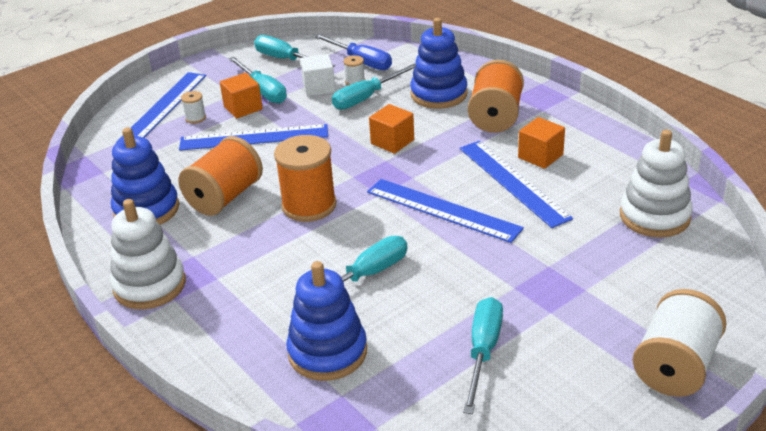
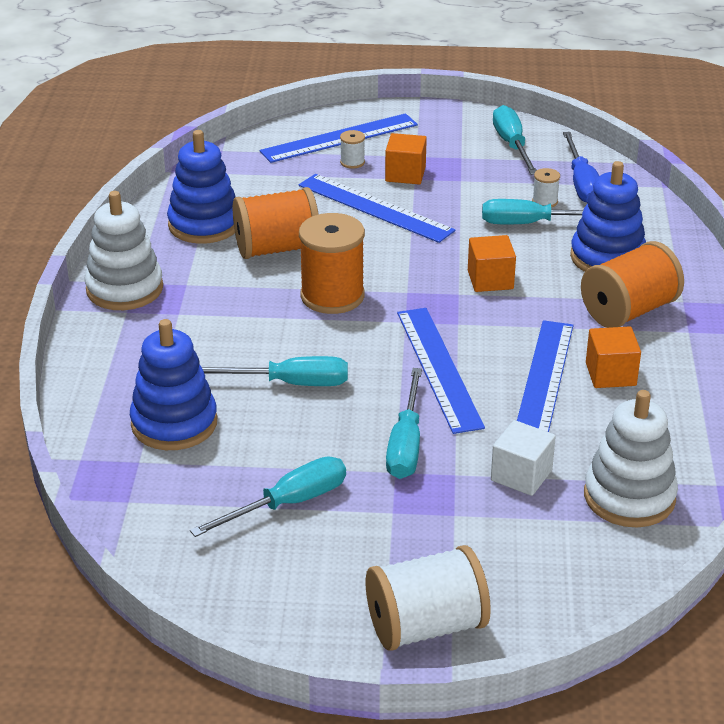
camera: 40 degrees right, 0 degrees up
turquoise screwdriver [229,57,287,103] -> turquoise screwdriver moved to [386,368,422,479]
white cube [300,54,335,96] -> white cube moved to [491,420,556,496]

